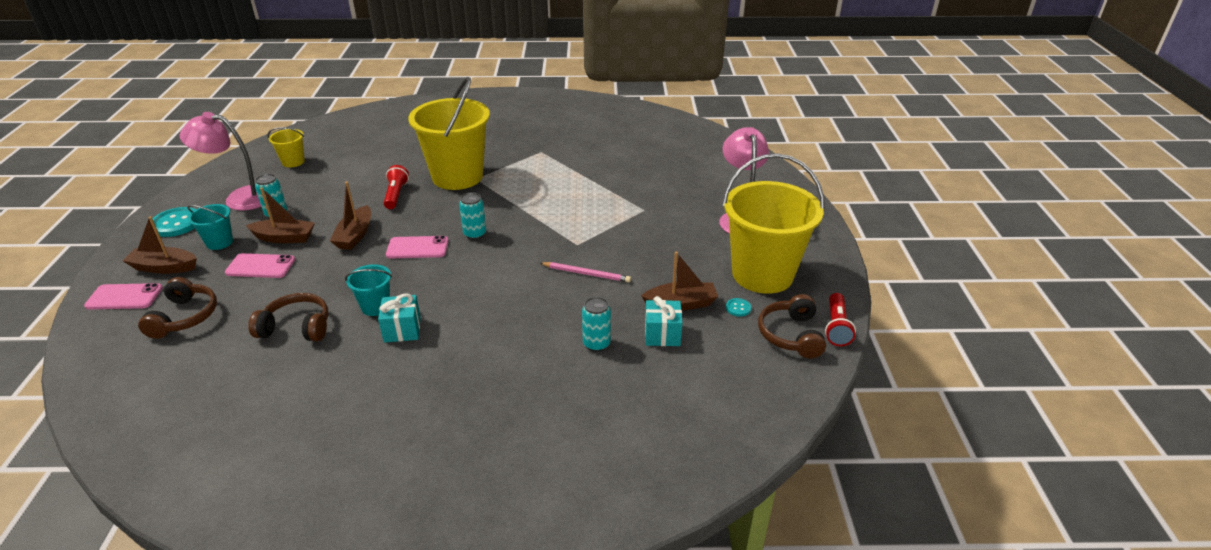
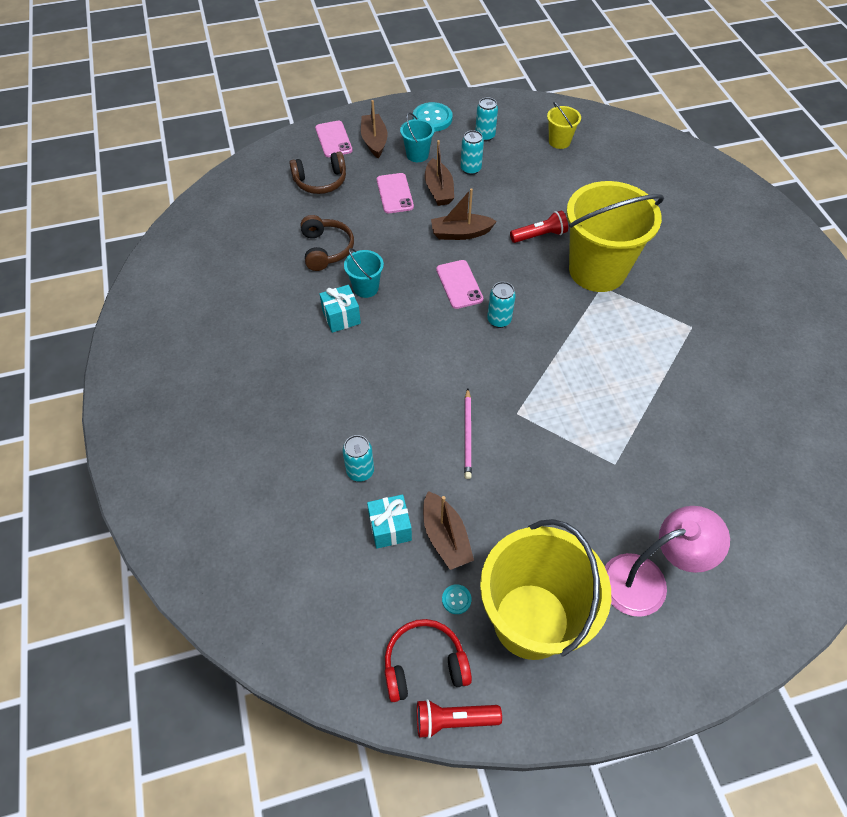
camera: 75 degrees right, 20 degrees up
pink lamp [180,112,261,211] -> turquoise can [475,98,498,142]
brown headphones [758,294,826,358] -> red headphones [385,619,472,702]

